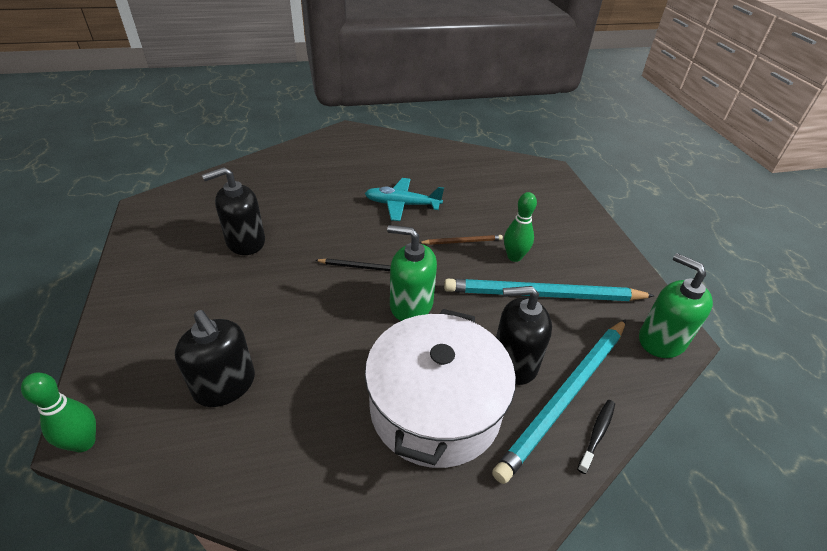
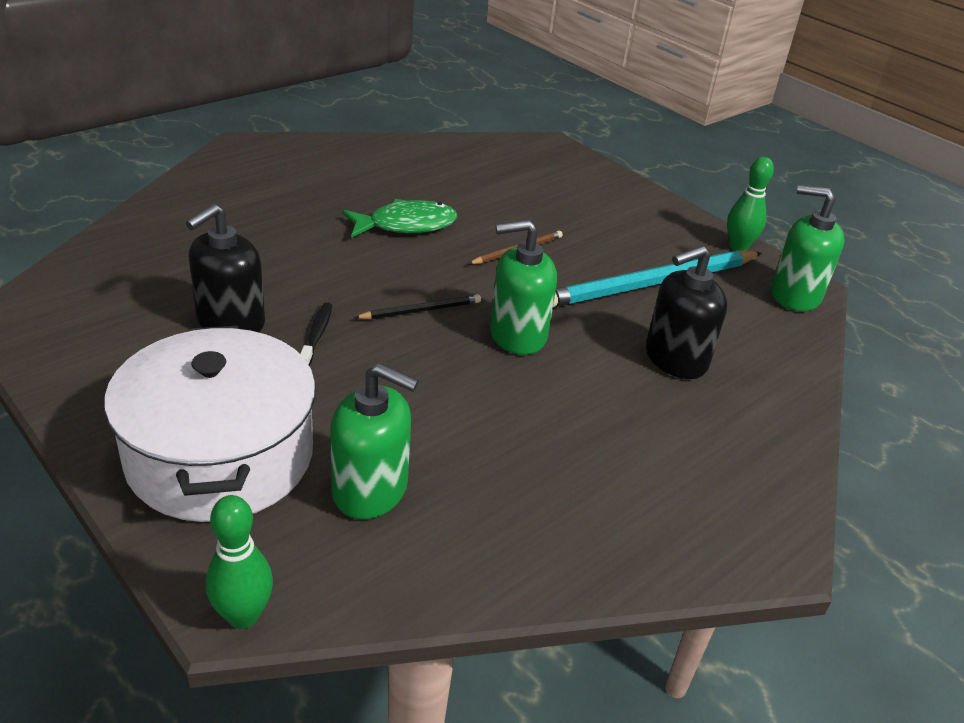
camera: 30 degrees left, 5 degrees down
black soap dispenser [175,310,255,407] -> green soap dispenser [330,363,419,519]
turquoise plane [365,178,444,221] -> green fish [342,199,457,238]
white pot [365,309,516,468] -> white pot moved to [104,326,316,522]
turquoise pencil [492,319,626,484] -> none
green bowling pin [504,192,537,262] -> green bowling pin moved to [727,157,774,251]
black toothbrush [577,400,615,474] -> black toothbrush moved to [300,302,332,366]

